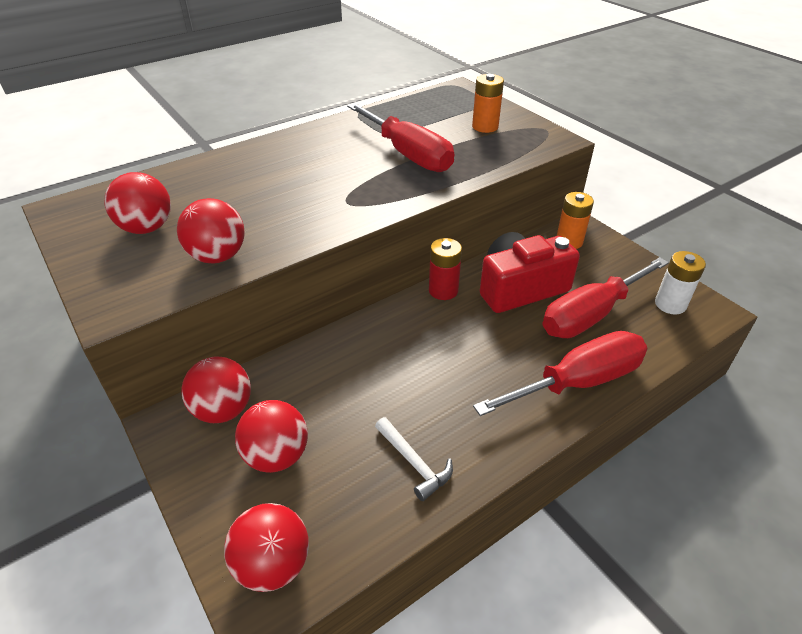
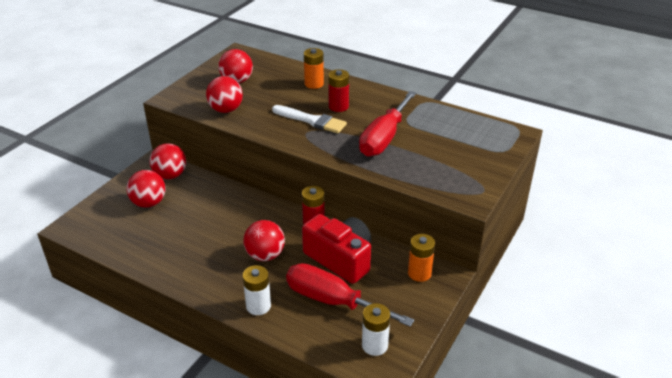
camera: 65 degrees right, 5 degrees down
red ball [224,503,309,592] -> red ball moved to [243,220,285,261]
white hammer [375,417,453,501] -> none
orange battery [472,74,504,133] -> orange battery moved to [304,48,324,89]
red screwdriver [473,331,648,416] -> white battery [243,265,271,315]
none -> white brush [272,105,347,133]
none -> red battery [328,69,349,112]

